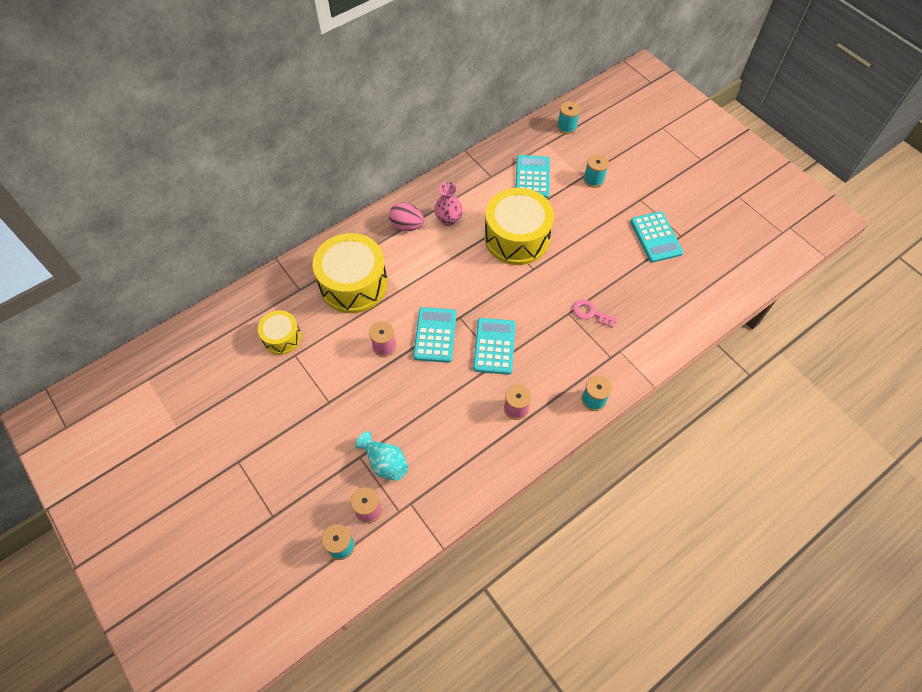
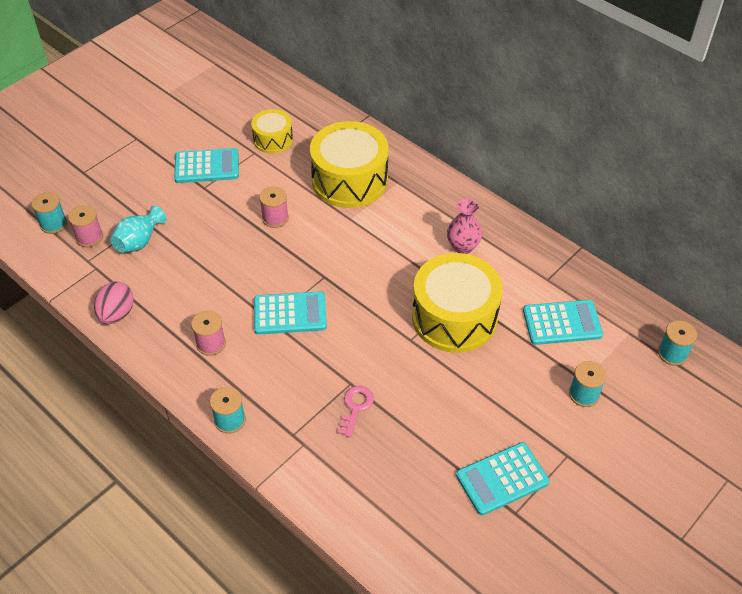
camera: 80 degrees right, 10 degrees down
pink egg [389,203,424,231] -> pink egg moved to [94,281,134,324]
turquoise calculator [413,307,456,363] -> turquoise calculator moved to [174,148,239,183]

